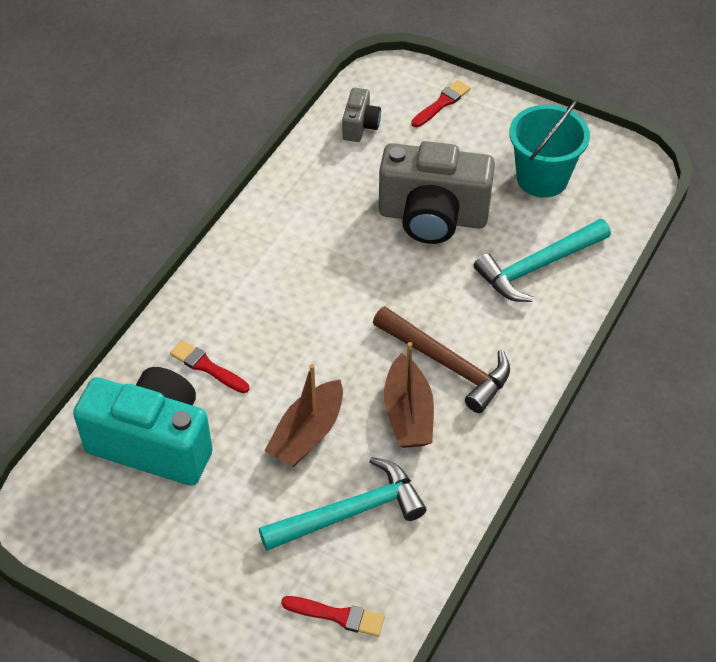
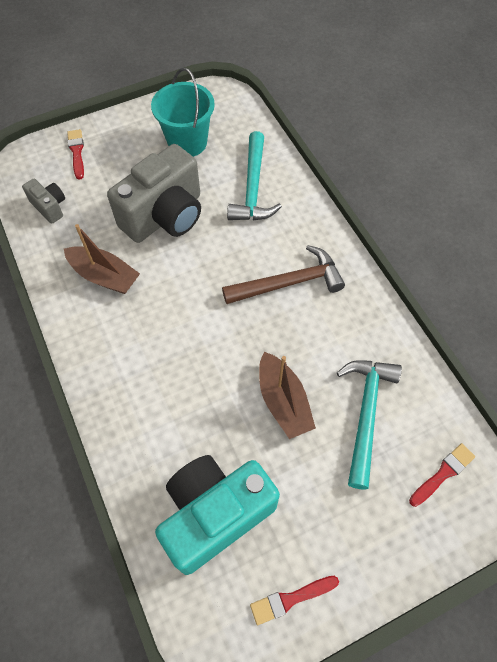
camera: 55 degrees left, 10 degrees up
red brush [170,340,249,393] -> red brush moved to [250,576,339,625]
brown boat [384,342,434,448] -> brown boat moved to [64,224,140,294]

